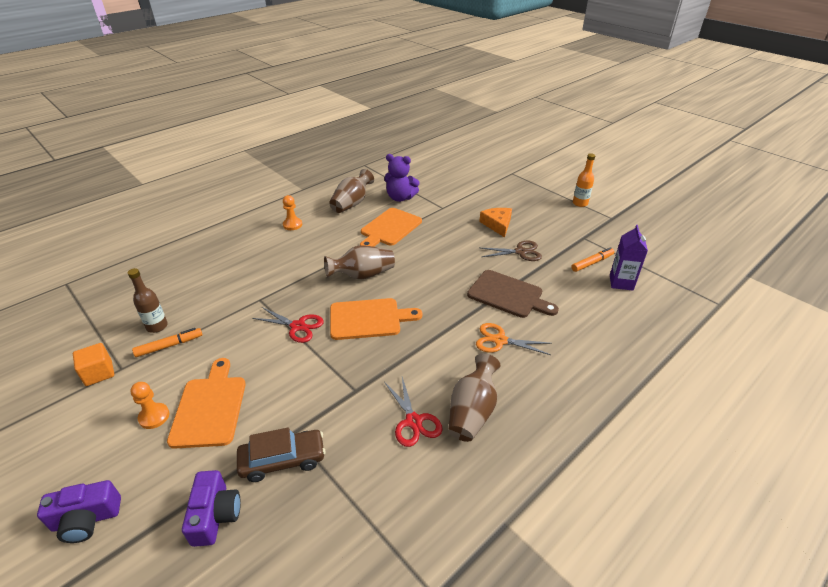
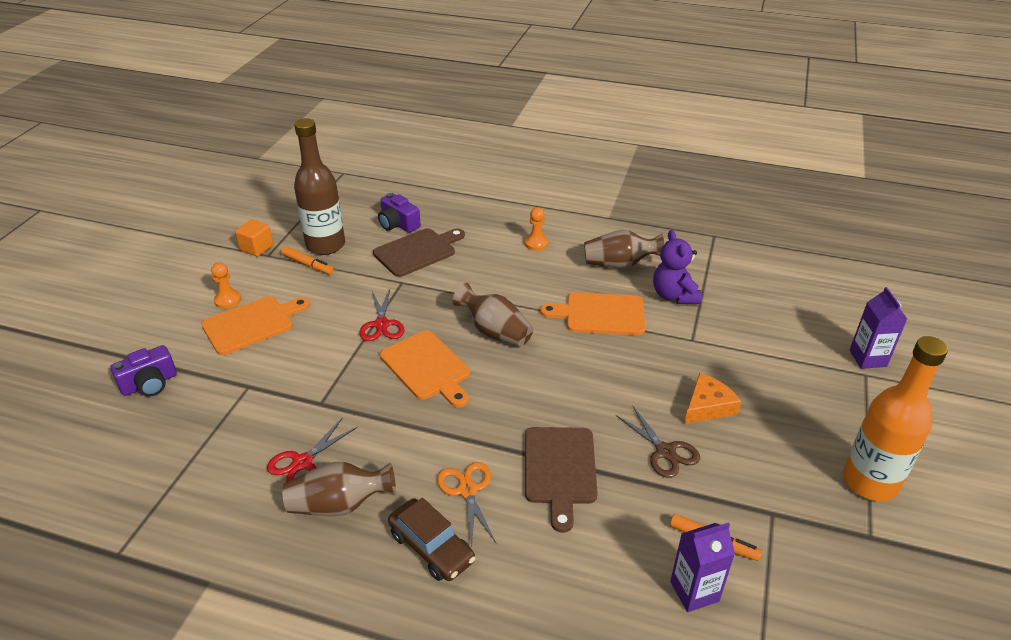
camera: 60 degrees right, 0 degrees up
purple camera [37,480,121,543] -> purple camera moved to [378,193,421,233]
brown bottle [128,268,168,333] -> brown bottle [294,119,345,255], size x1.91
brown car [237,427,326,482] -> brown car moved to [388,498,476,581]
orange bottle [573,153,595,207] -> orange bottle [843,336,948,501], size x1.91
none -> brown cutting board [373,228,465,277]
none -> purple carton [849,287,907,369]

